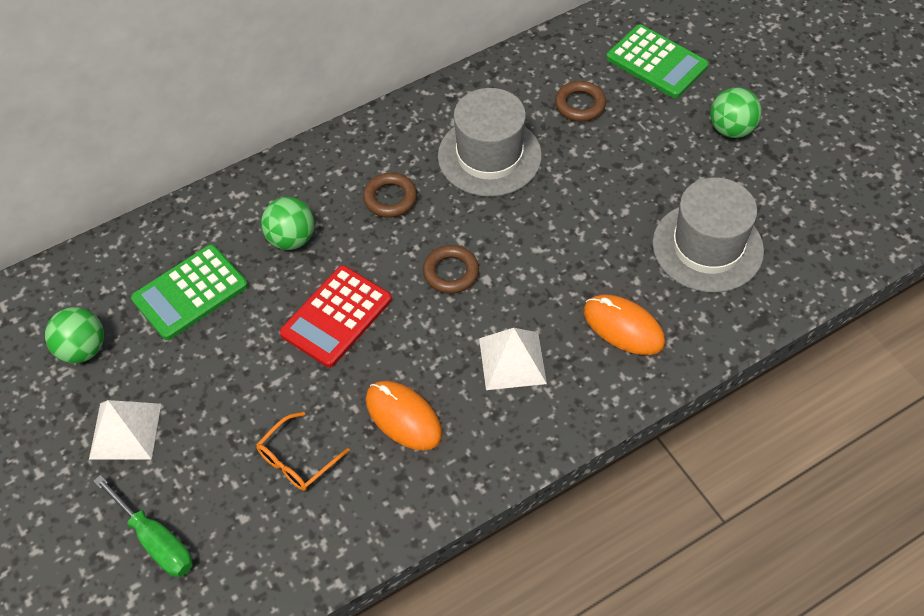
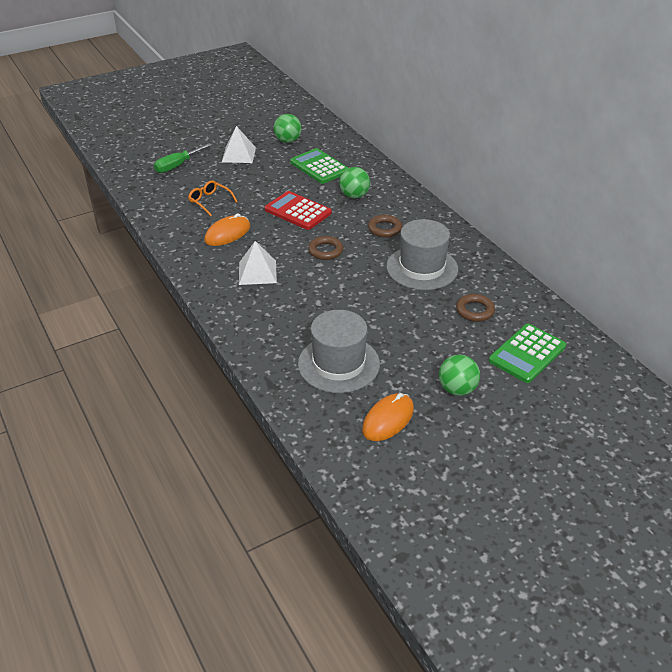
camera: 90 degrees right, 15 degrees down
orange mouse [584,295,665,355] -> orange mouse moved to [362,393,414,441]

